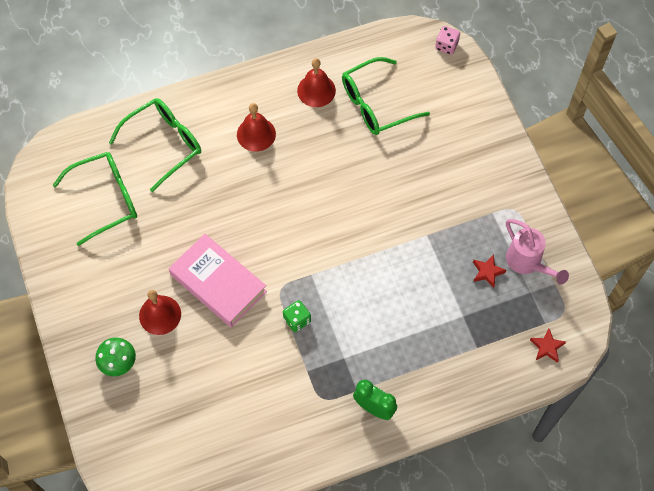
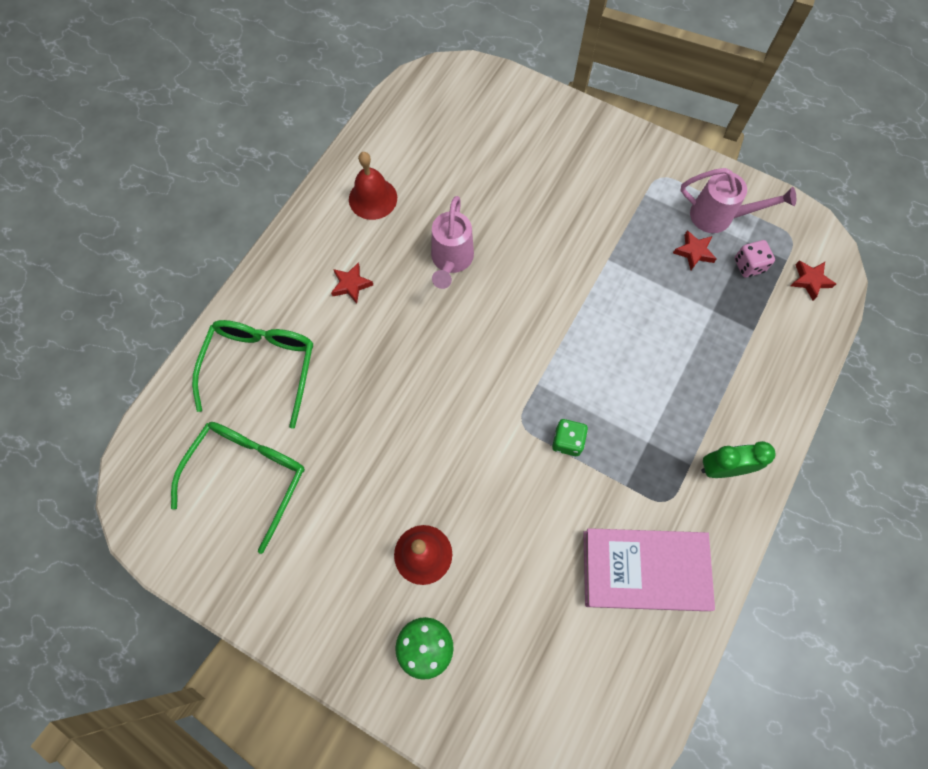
camera: 40 degrees left, 5 degrees up
pink book [169,234,267,328] -> pink book moved to [583,528,715,611]
red bell [237,103,276,152] -> red star [331,262,373,304]
green glasses [342,57,430,135] -> none
pink dice [435,26,460,55] -> pink dice moved to [735,240,775,278]
none -> pink watering can [431,196,474,289]

